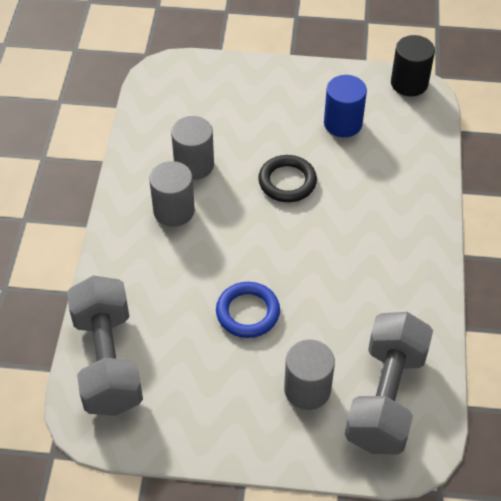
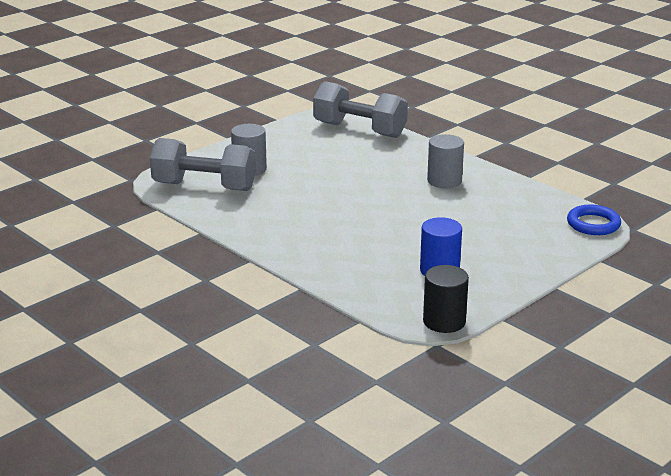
camera: 130 degrees right, 25 degrees down
grey cylinder [171,116,214,180] -> none
blue ring [216,282,280,338] -> blue ring moved to [567,205,621,235]
black ring [258,155,317,202] -> none
grey dumbbell [345,312,433,455] -> grey dumbbell turned 45 degrees counterclockwise [150,138,256,191]

